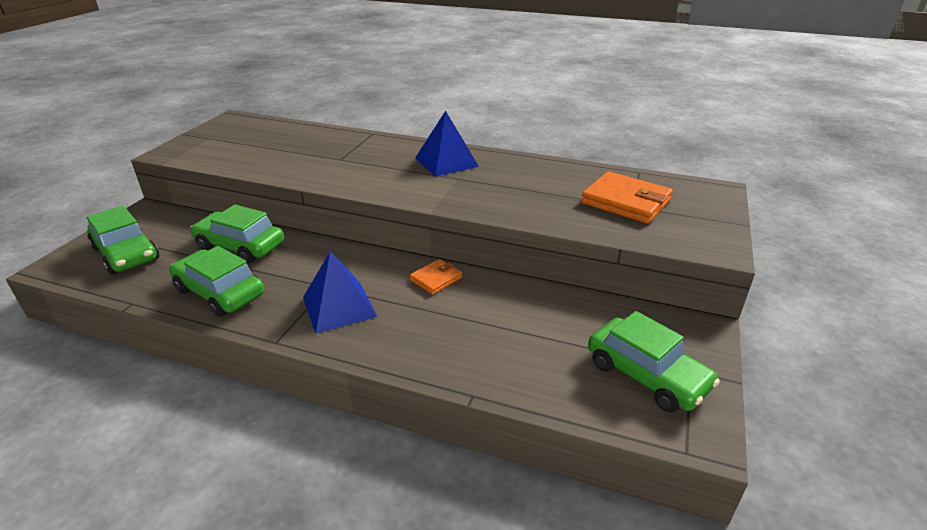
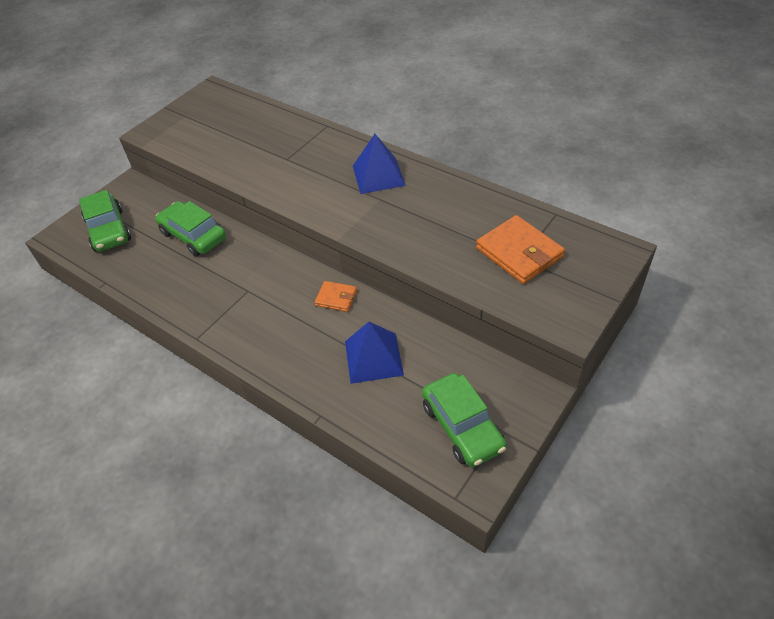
camera: 20 degrees right, 15 degrees up
green car [169,246,264,317] -> none
blue pyramid [303,251,377,334] -> blue pyramid moved to [345,322,404,384]
orange wallet [410,259,462,295] -> orange wallet turned 45 degrees clockwise [315,281,357,312]

